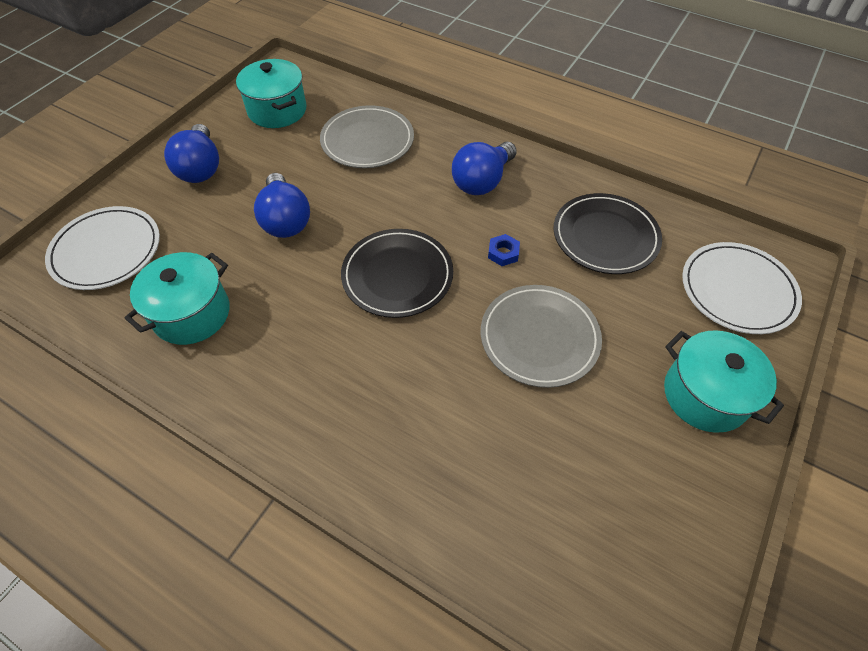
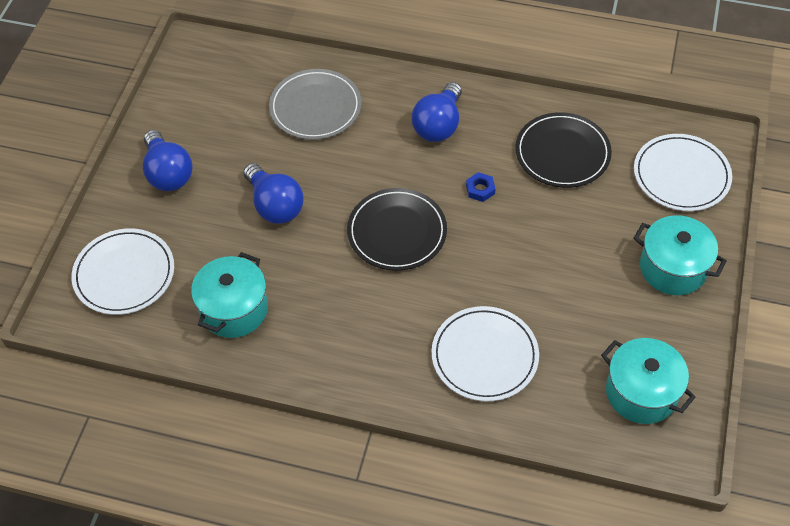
camera: 15 degrees left, 0 degrees up
turquoise pot [236,59,307,128] -> turquoise pot moved to [601,338,695,424]
grey plate [481,285,602,388] -> none
none -> white plate [432,306,539,401]

